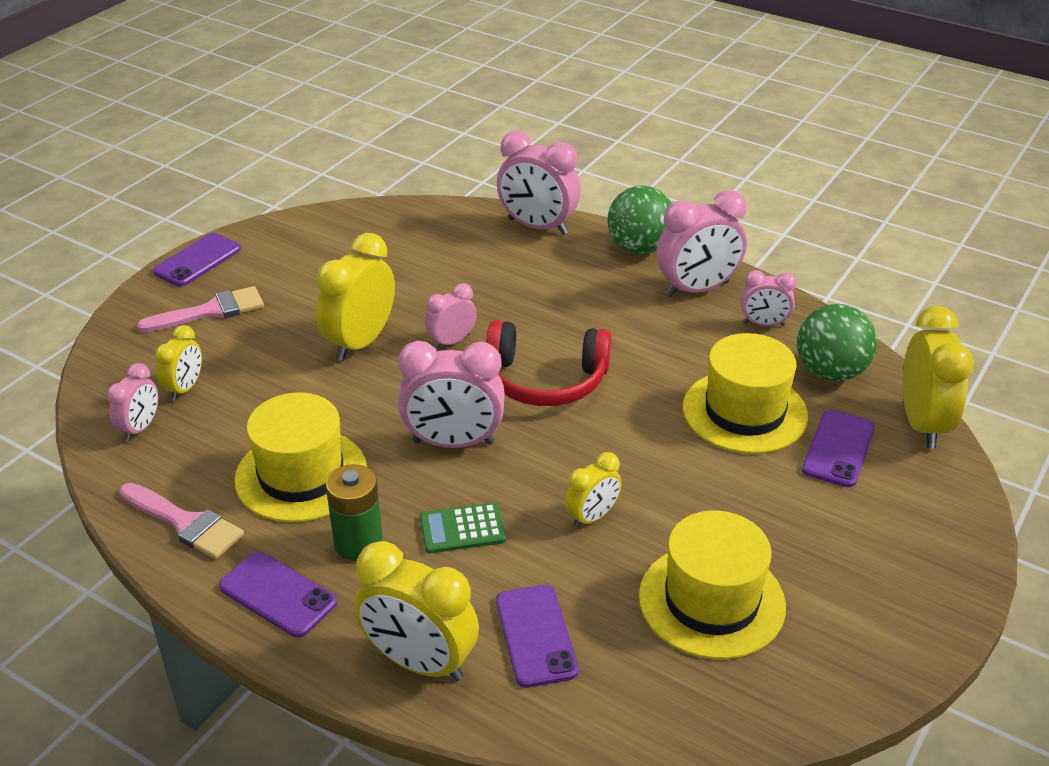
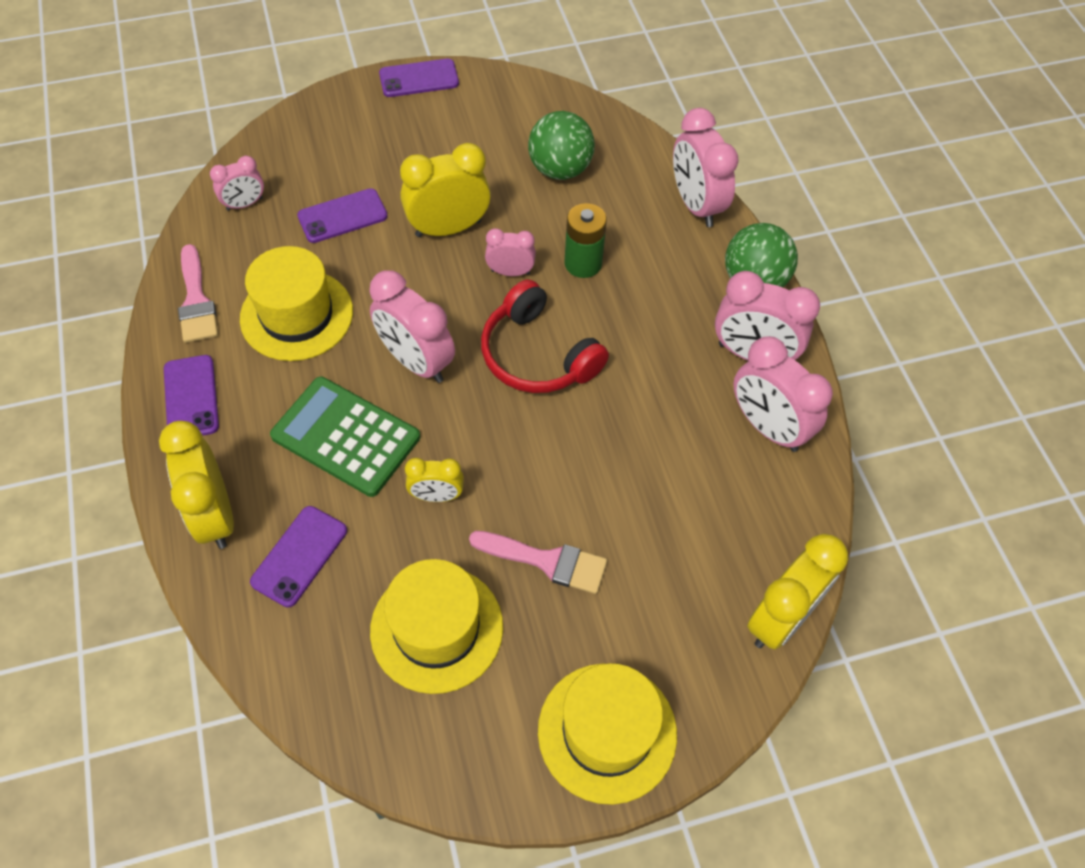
camera: 40 degrees right, 20 degrees up
pink brush [137,286,264,332] -> pink brush moved to [469,531,607,594]
yellow clock [155,325,202,401] -> none
green battery [326,464,383,561] -> green battery moved to [564,203,607,278]
green calculator [420,502,506,553] -> green calculator [270,377,420,497], size x1.83
yellow hat [683,333,808,454] -> yellow hat moved to [538,663,677,805]
pink clock [741,270,797,326] -> pink clock [733,336,833,452], size x1.77
green ball [797,304,877,381] -> green ball moved to [528,111,595,180]
purple phone [802,410,875,487] -> purple phone moved to [297,188,388,243]

